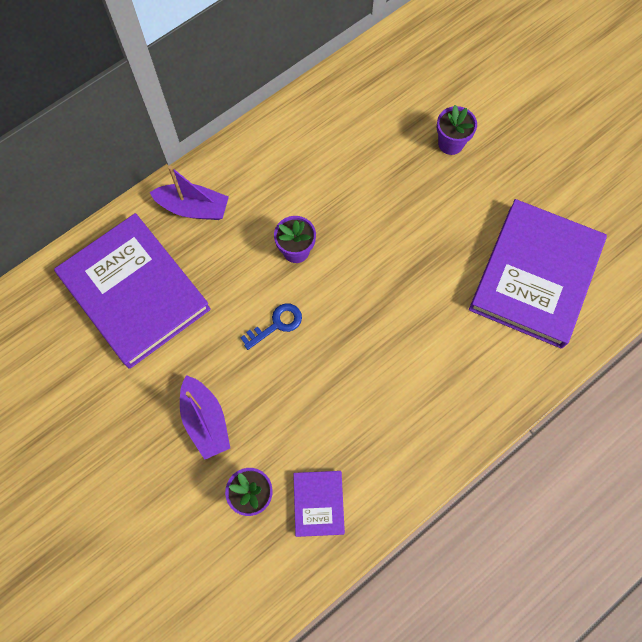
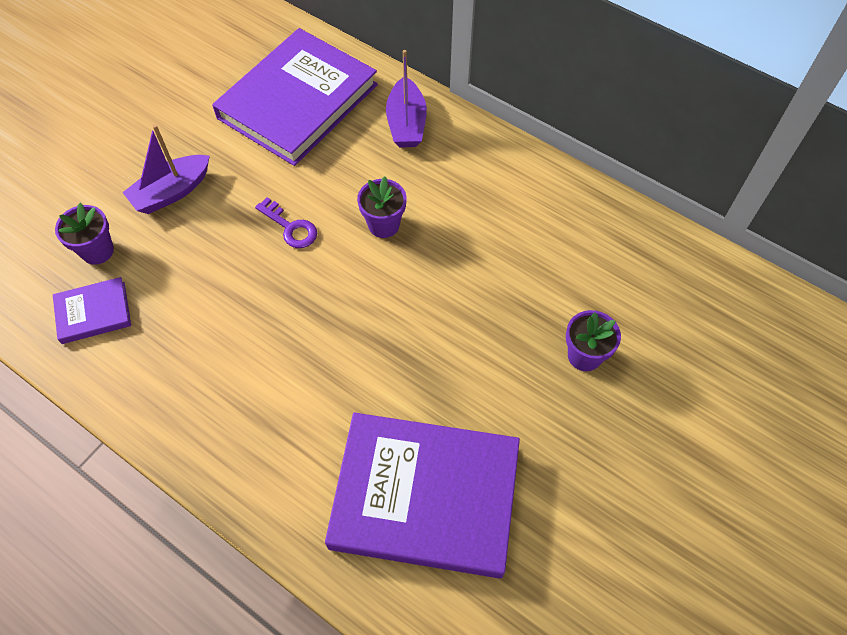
camera: 75 degrees right, 10 degrees down
blue key [240,303,302,350] -> purple key [255,197,317,248]

